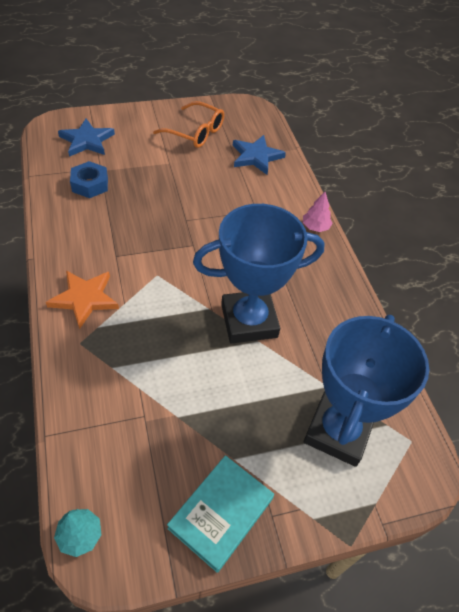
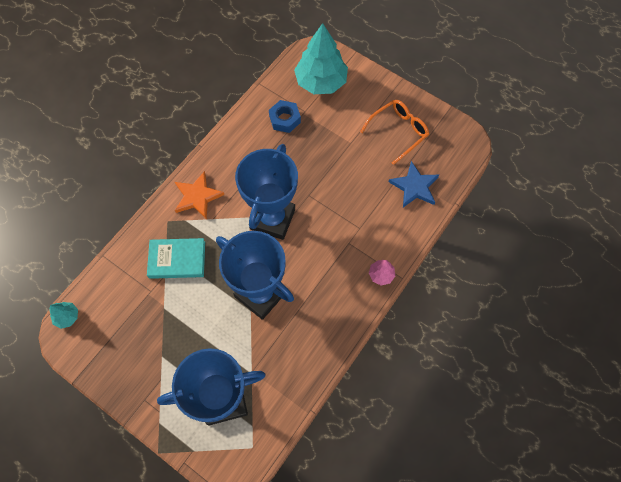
camera: 55 degrees right, 15 degrees up
blue star [58,119,115,157] -> turquoise tree [294,23,348,94]
orange glasses [153,101,224,148] -> orange glasses turned 120 degrees counterclockwise [360,100,429,165]
turquoise book [167,455,274,572] -> turquoise book moved to [147,238,205,279]
none -> blue trophy [235,144,298,240]

